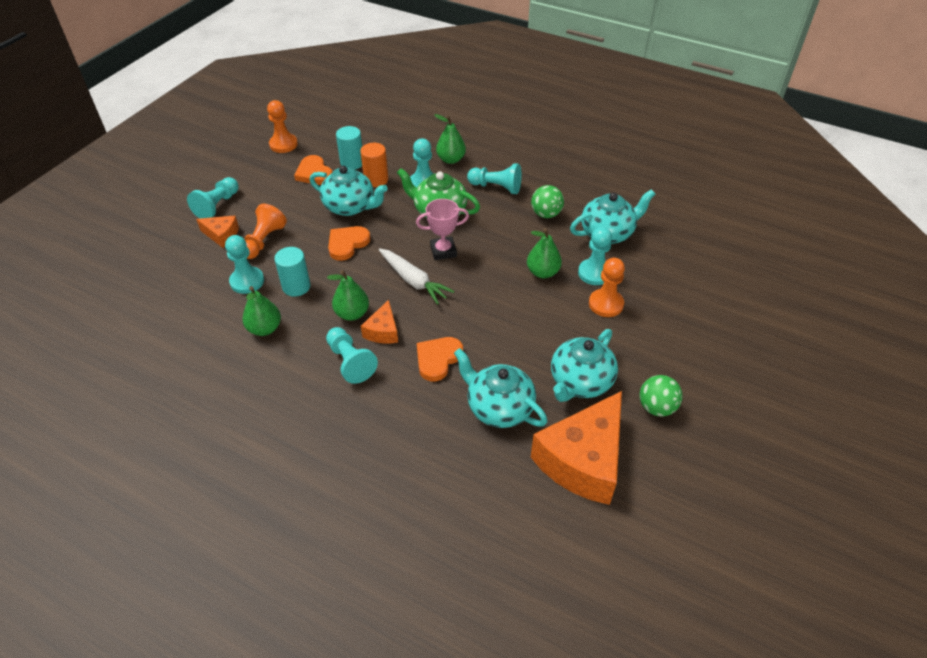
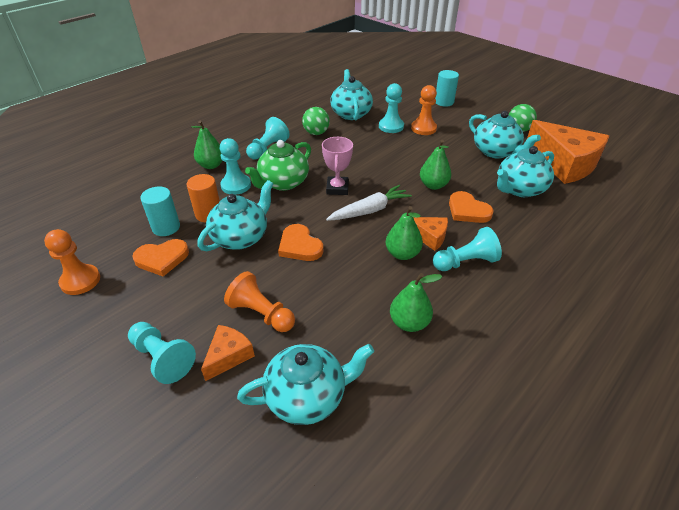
camera: 75 degrees left, 5 degrees down
turquoise pawn [225,235,264,294] -> none
turquoise cylinder [274,247,310,297] -> turquoise cylinder moved to [435,70,459,107]
green pear [527,228,562,278] -> green pear moved to [420,140,451,190]
none -> turquoise teapot [237,344,374,425]

